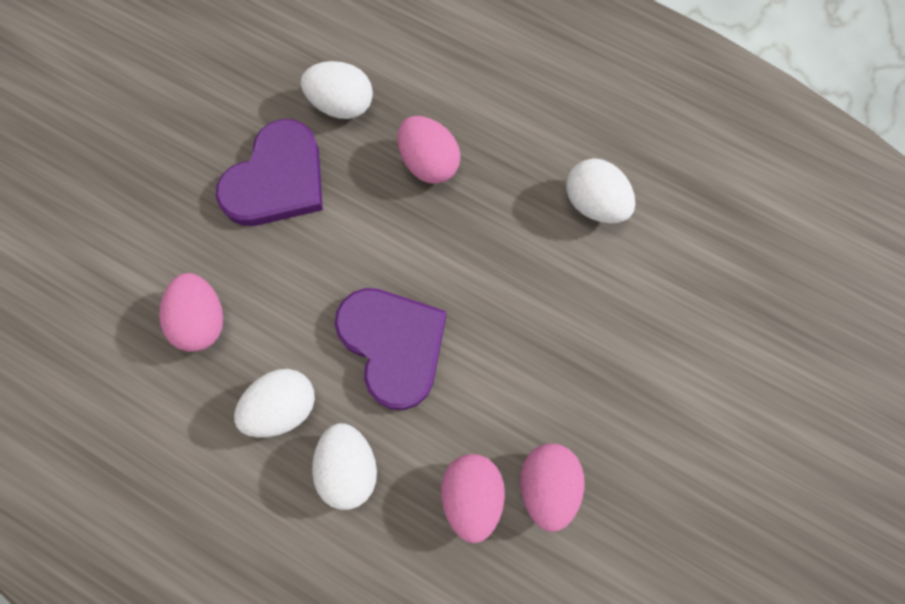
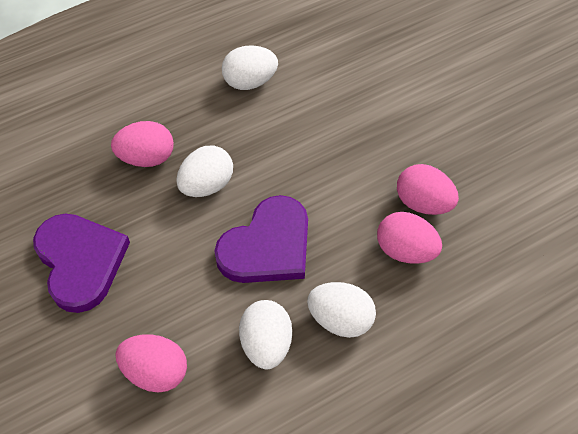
camera: 60 degrees left, 15 degrees down
white egg [301,61,373,119] -> white egg moved to [176,146,233,197]
purple heart [334,288,447,410] -> purple heart turned 135 degrees clockwise [214,195,308,283]

